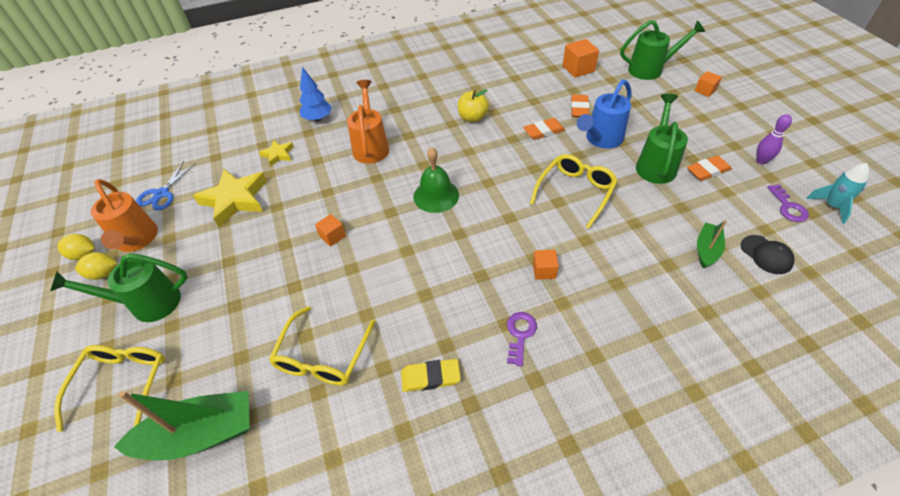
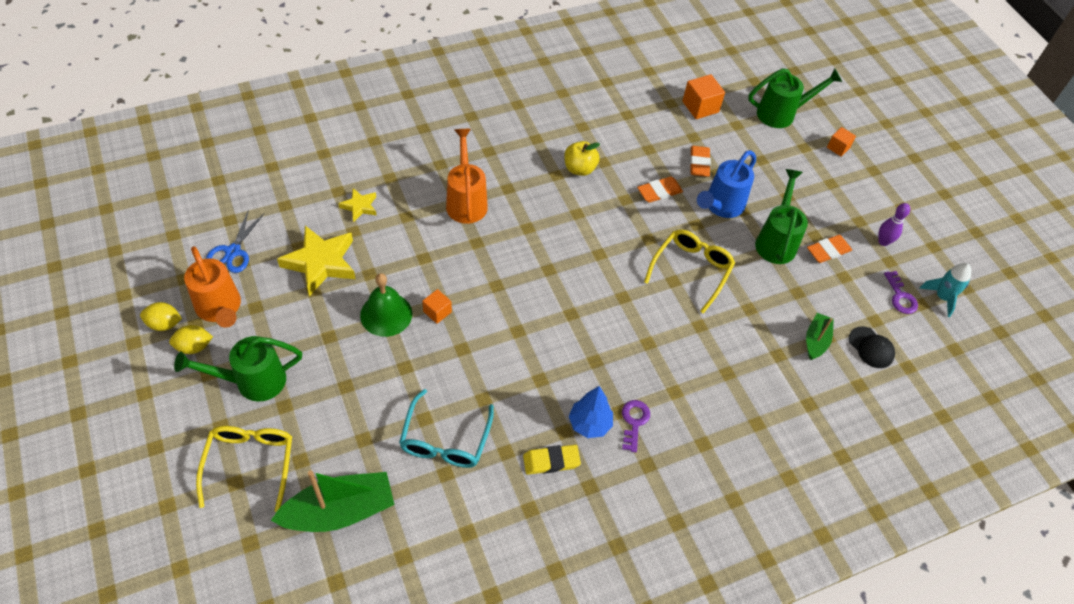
camera: 10 degrees left, 5 degrees up
yellow glasses [269,306,375,386] -> turquoise glasses [399,389,494,468]
blue tree [299,67,332,121] -> blue tree moved to [569,386,613,438]
green bell [414,147,459,213] -> green bell moved to [360,273,412,337]
orange cube [533,250,559,280] -> none

